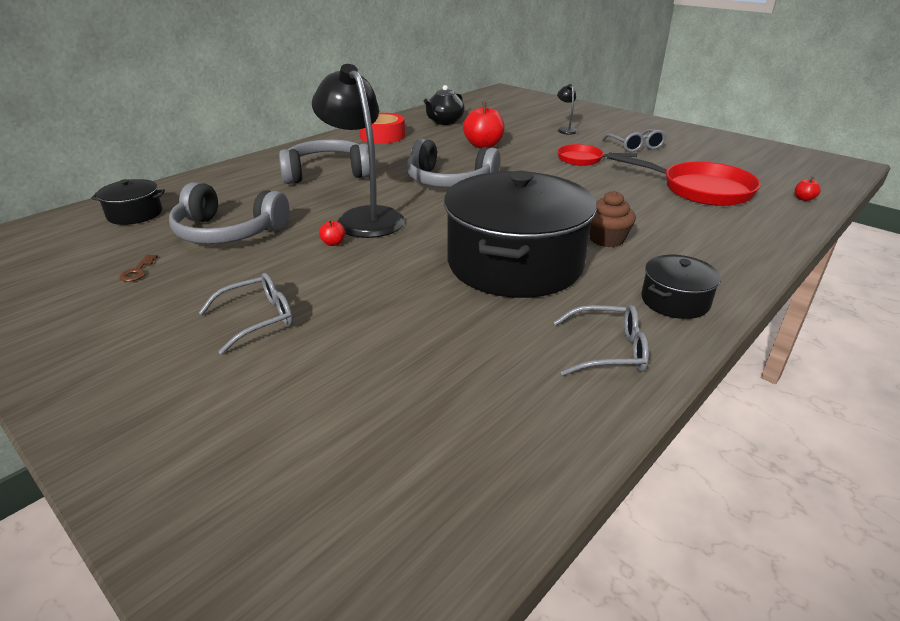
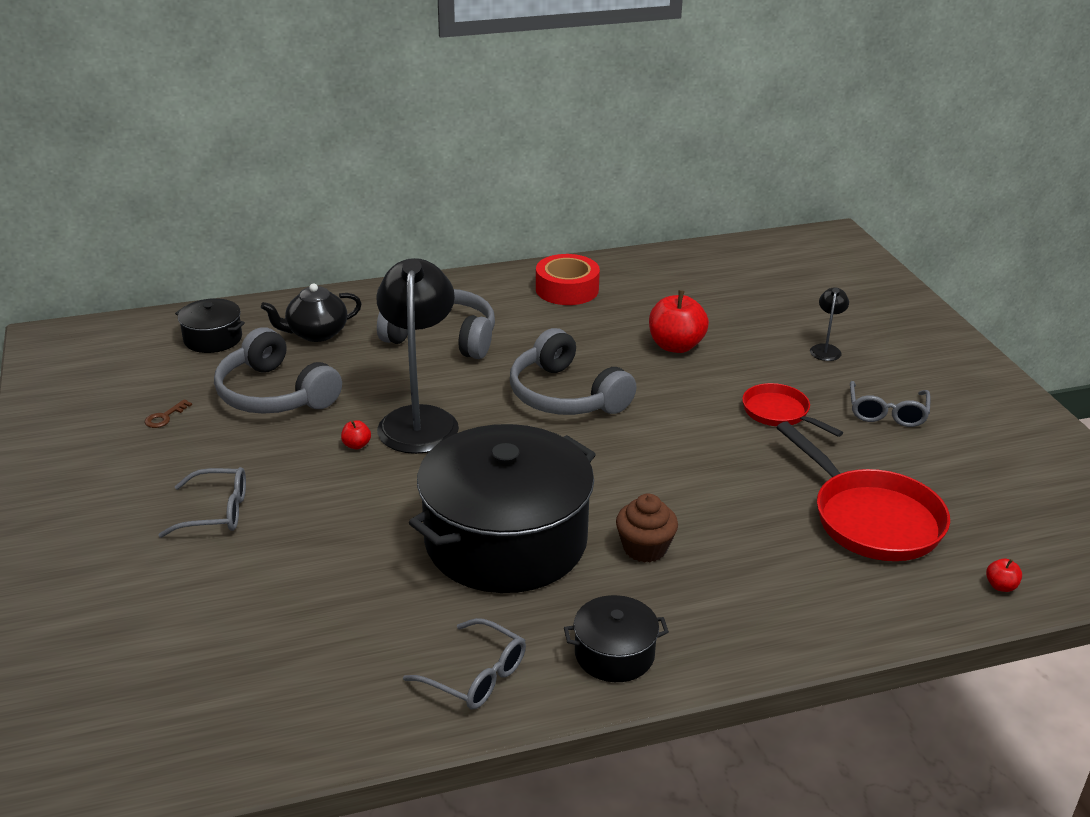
camera: 30 degrees right, 0 degrees up
black teapot [424,85,465,125] -> black teapot moved to [261,283,362,342]

